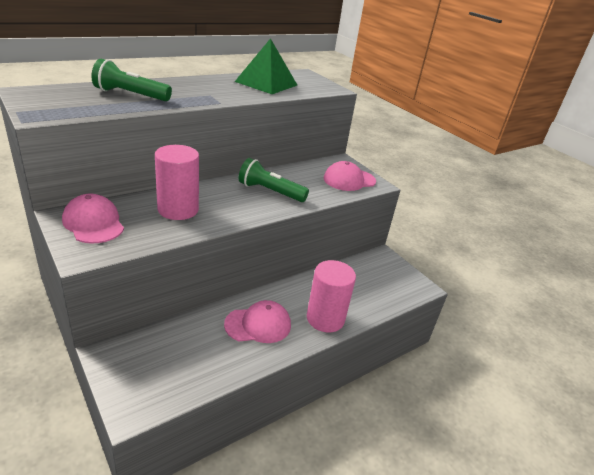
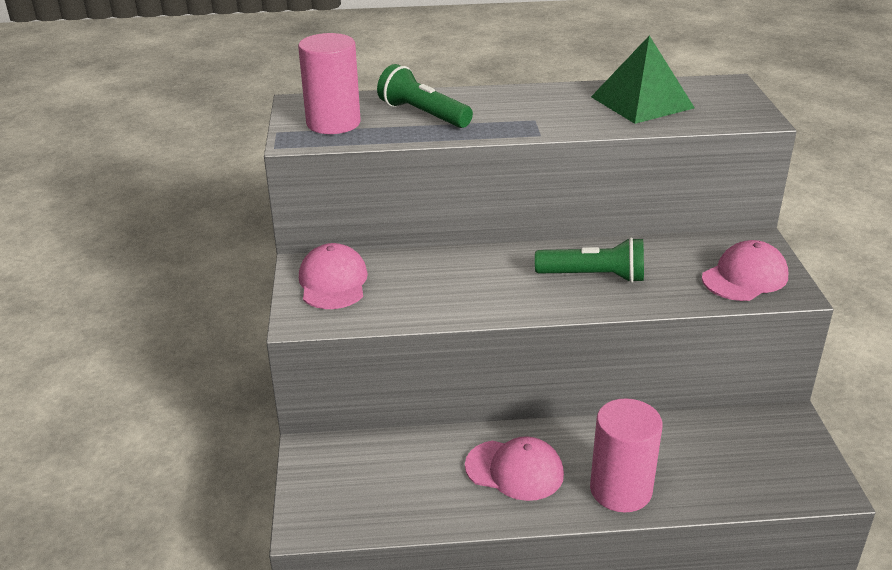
camera: 35 degrees right, 0 degrees up
pink cylinder [155,145,199,220] -> pink cylinder moved to [298,33,361,134]
green flashlight [239,158,309,202] -> green flashlight turned 135 degrees clockwise [535,237,644,283]
pink cap [324,161,376,191] -> pink cap turned 135 degrees clockwise [702,240,788,301]

